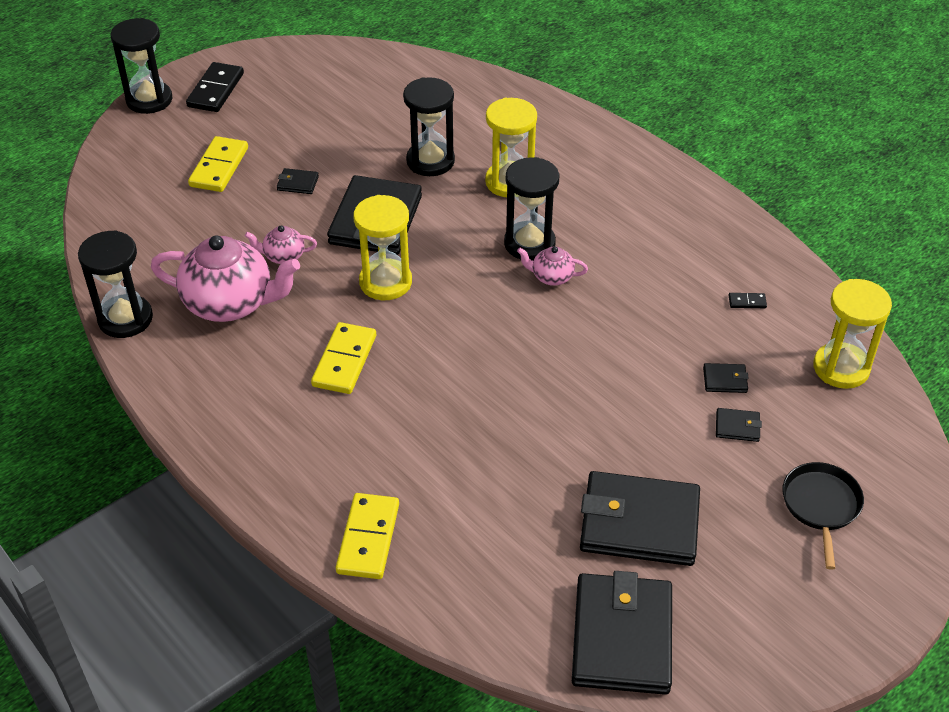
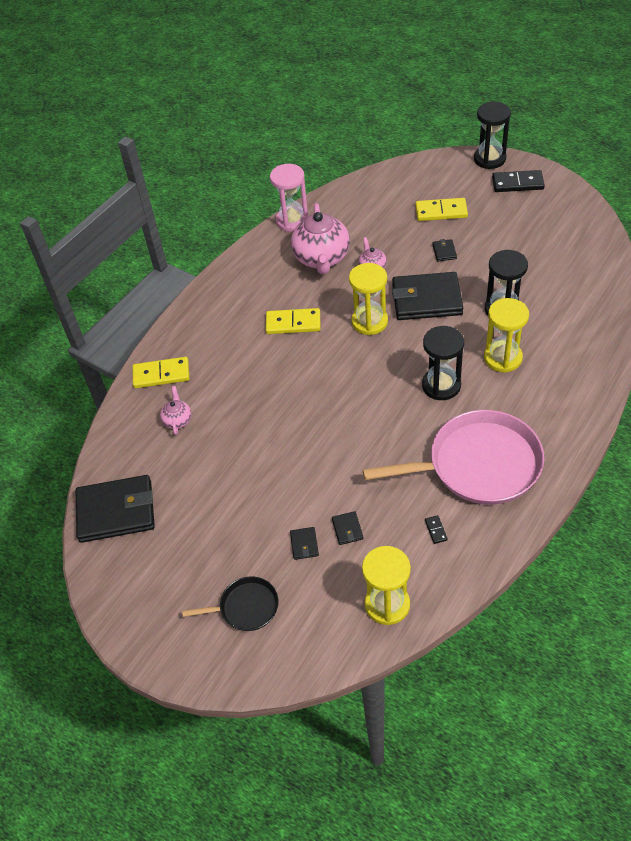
camera: 80 degrees right, 5 degrees up
black hourglass [78,230,153,338] -> pink hourglass [270,164,308,232]
pink teapot [517,246,588,286] -> pink teapot moved to [160,386,192,435]
black wallet [580,471,700,566] -> none
none -> pink pan [363,410,544,505]

